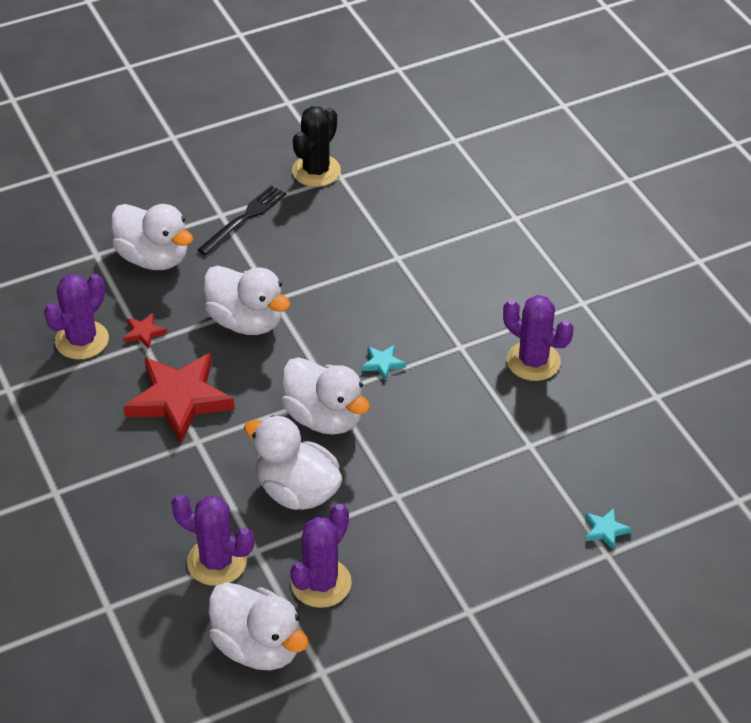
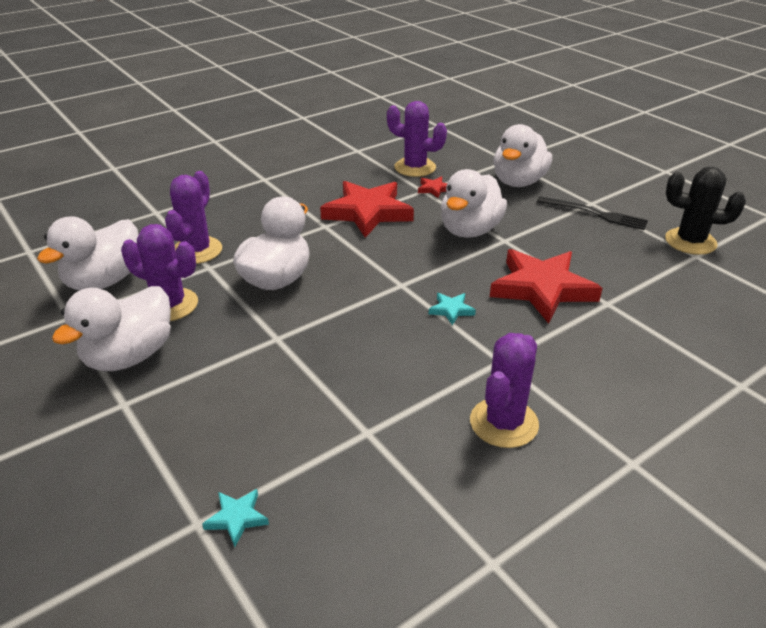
camera: 80 degrees right, 10 degrees down
white duck [282,357,370,435] -> white duck moved to [52,286,171,371]
none -> red star [490,249,602,324]

